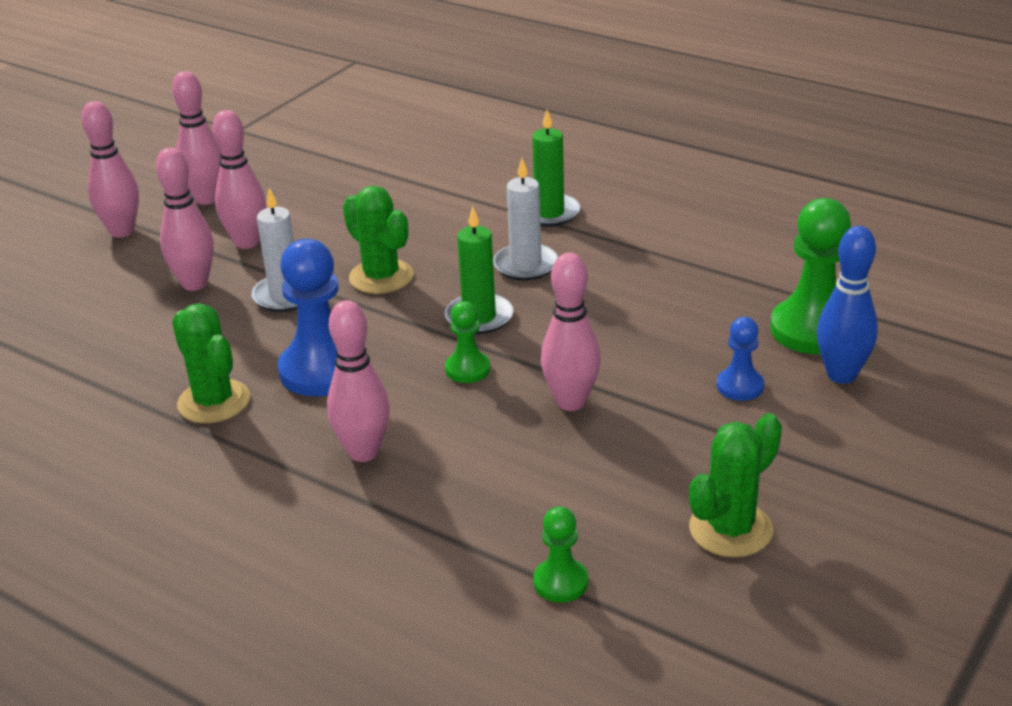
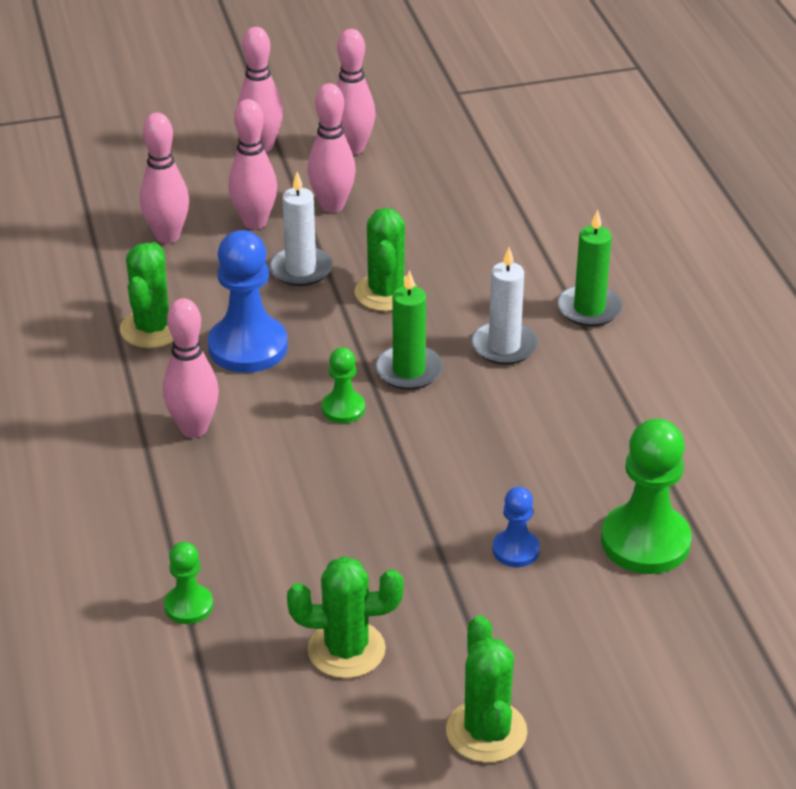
camera: 40 degrees right, 5 degrees up
pink bowling pin [541,253,601,411] -> pink bowling pin moved to [140,113,189,243]
blue bowling pin [817,226,878,384] -> none
none -> green cactus [446,615,527,763]

